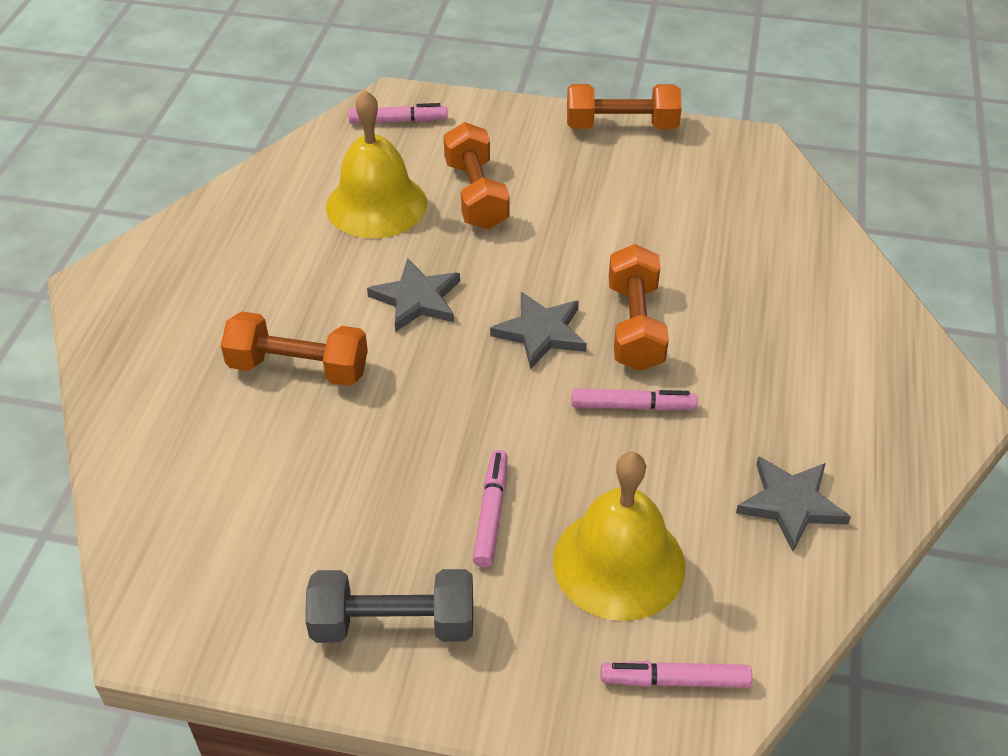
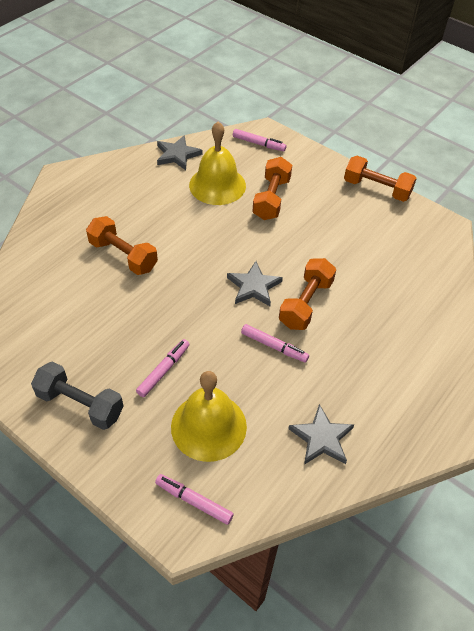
camera: 25 degrees right, 5 degrees up
grey star [367,258,460,332] -> grey star moved to [157,135,203,170]

